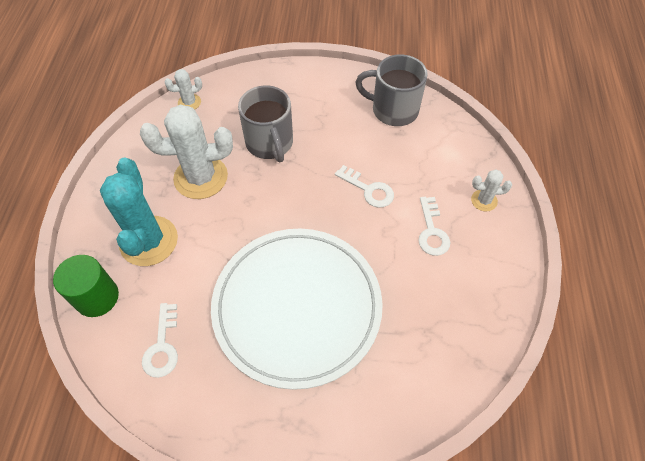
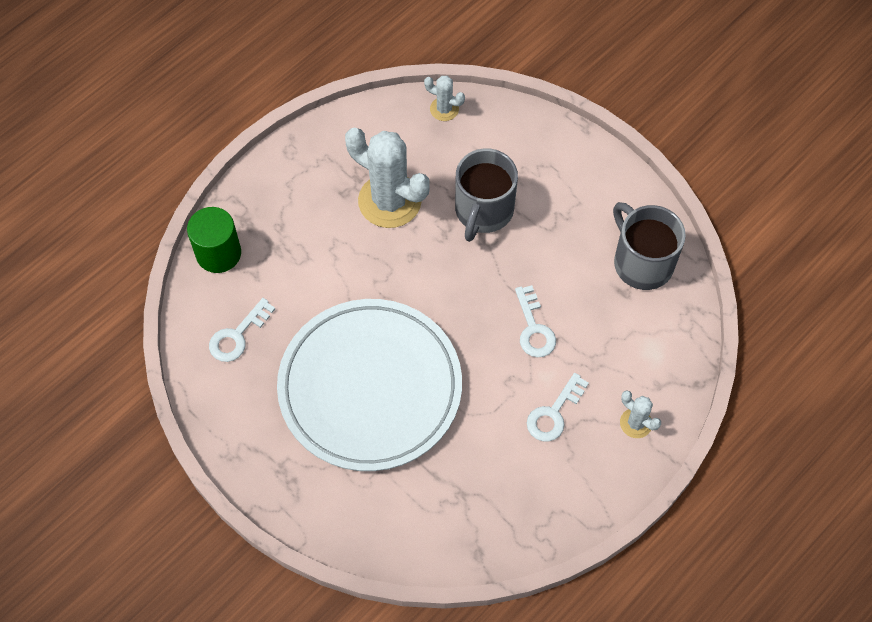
camera: 40 degrees right, 5 degrees up
turquoise cactus [100,158,178,266] -> none

